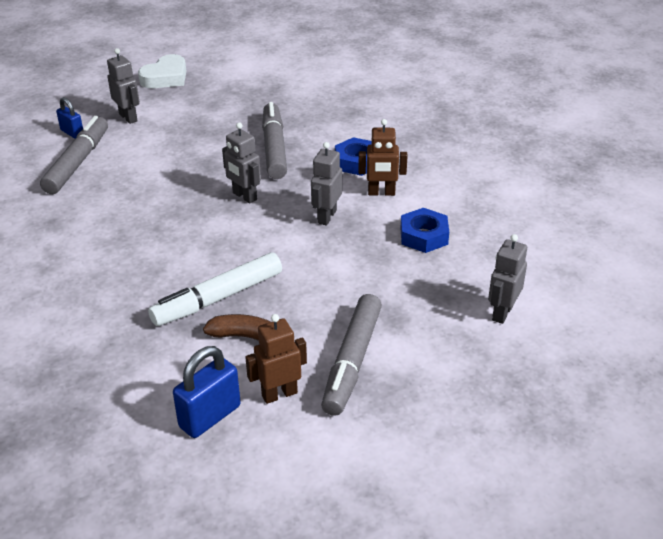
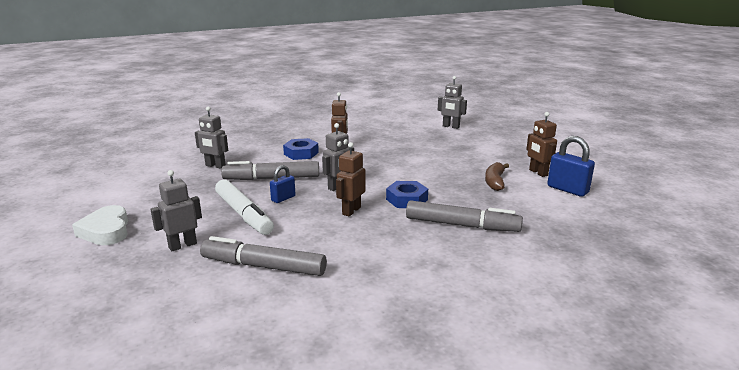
camera: 90 degrees left, 15 degrees down
blue padlock [56,97,83,139] -> blue padlock moved to [270,165,296,203]
white heart [138,54,186,88] -> white heart turned 150 degrees counterclockwise [72,205,128,245]
white marker [148,253,282,326] -> white marker moved to [215,180,274,235]
grey robot [311,142,342,226] -> grey robot moved to [195,106,228,169]
grey marker [321,294,382,416] -> grey marker moved to [406,200,523,232]
blue nut [401,208,449,253] -> blue nut moved to [386,181,428,208]
none -> brown robot [336,142,366,217]

